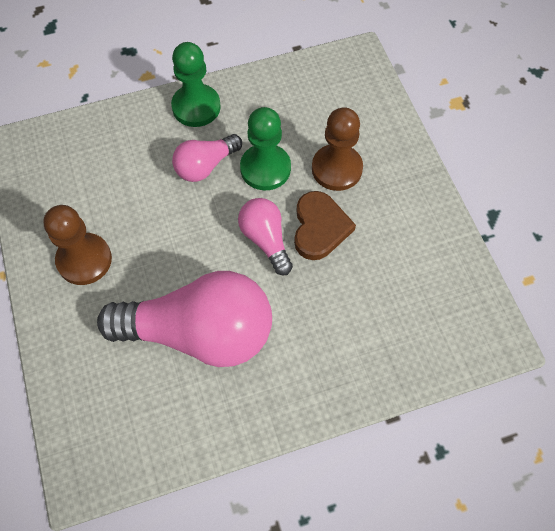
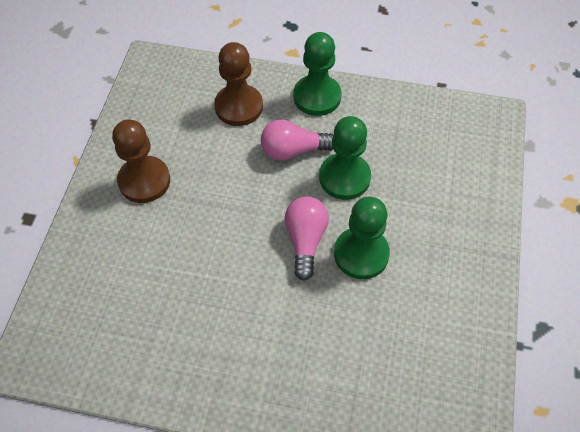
camera: 30 degrees right, 5 degrees down
pink light bulb [97,271,272,367] -> none
brown heart [294,191,356,260] -> green pawn [334,197,390,279]
brown pawn [312,107,363,191] -> brown pawn moved to [214,42,263,126]

